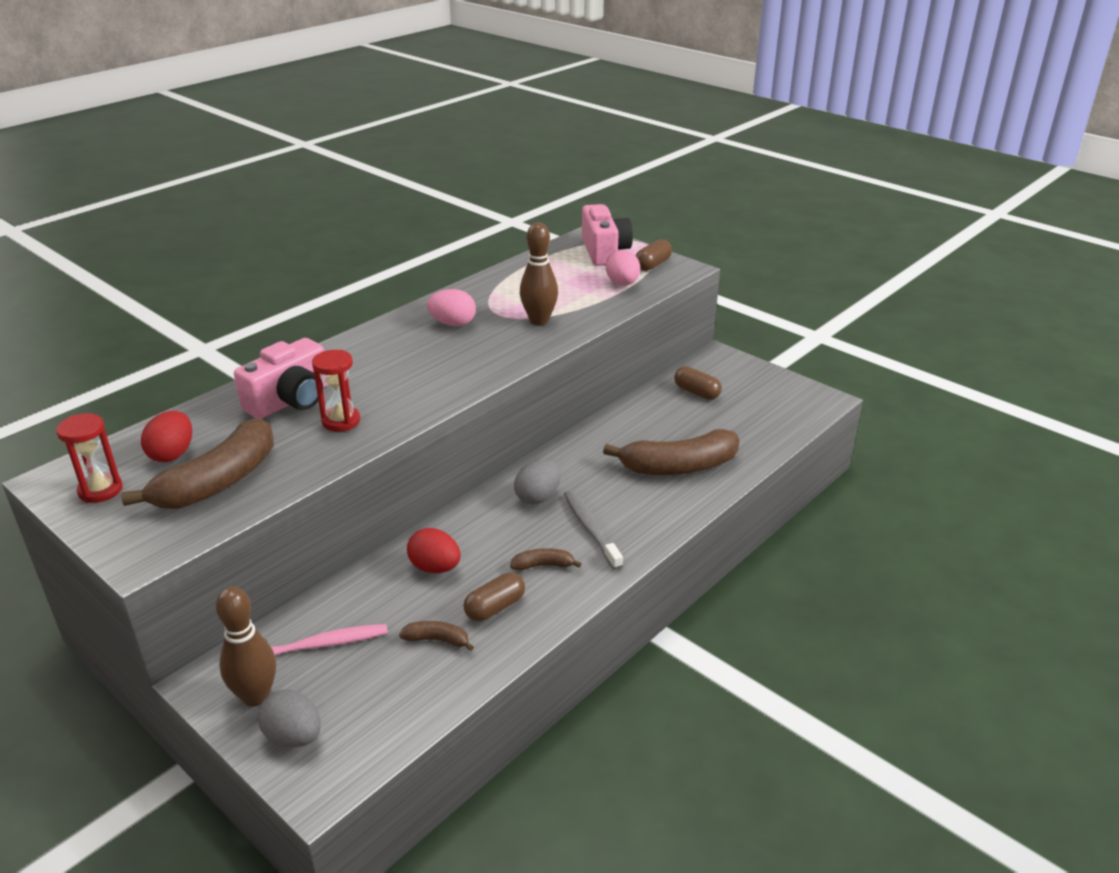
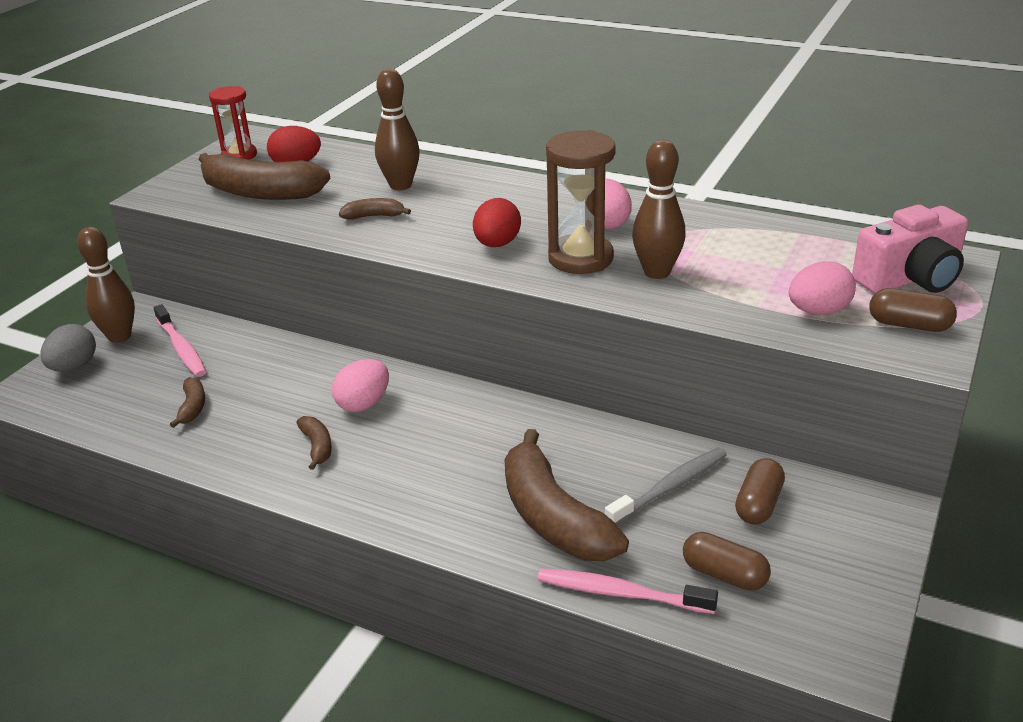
camera: 75 degrees right, 0 degrees up
pink camera [234,338,327,419] -> brown bowling pin [375,69,420,190]
red hourglass [312,350,360,431] -> brown banana [339,198,411,220]
red egg [407,528,461,573] -> red egg moved to [473,198,521,247]
brown capsule [463,572,525,621] -> brown capsule moved to [683,532,771,591]
grey egg [514,460,561,504] -> none
grey toothbrush [564,490,623,570] -> grey toothbrush moved to [605,448,727,525]
none -> pink egg [332,359,389,412]
none -> pink toothbrush [538,568,718,614]
none -> brown hourglass [546,130,616,274]

